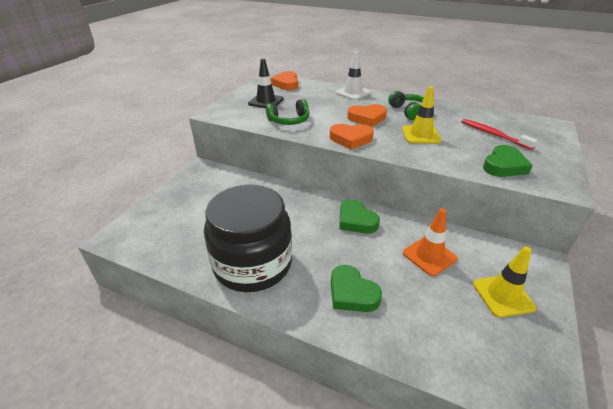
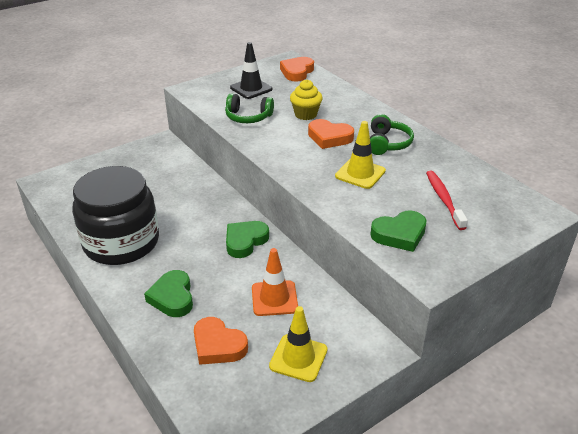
camera: 30 degrees right, 0 degrees up
orange heart [330,124,374,150] -> orange heart moved to [194,317,248,365]
white traffic cone [335,51,371,100] -> none
green heart [339,199,380,234] -> green heart turned 45 degrees clockwise [226,221,269,258]
none -> yellow cupcake [290,79,323,120]

